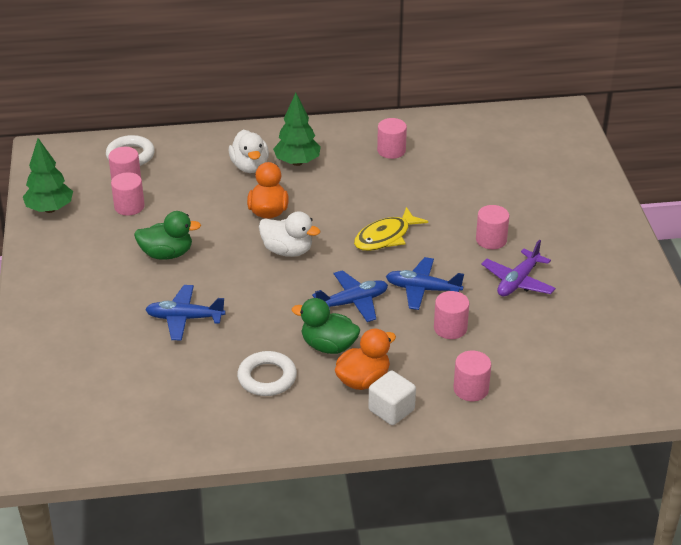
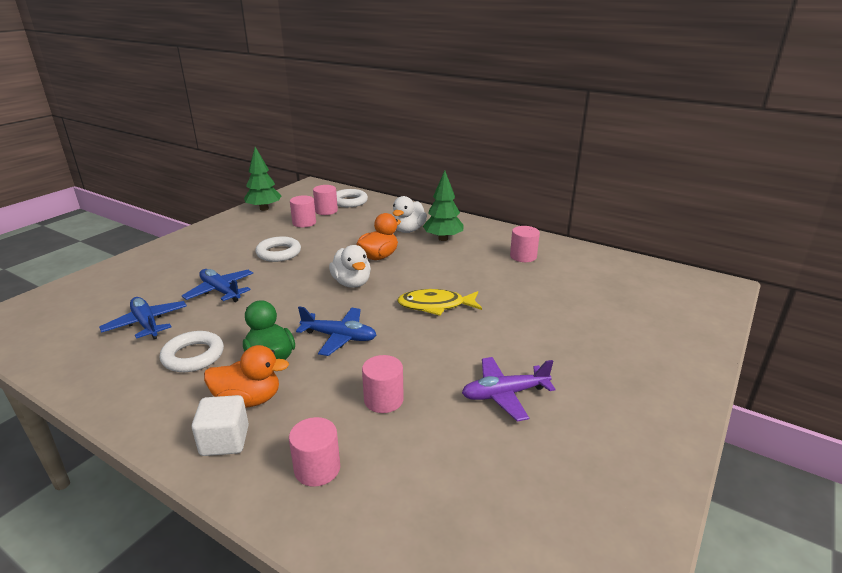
camera: 40 degrees right, 10 degrees down
green duck [134,211,201,260] -> white ring [255,236,301,262]
blue plane [386,257,464,310] -> blue plane moved to [99,297,187,339]
pink cylinder [476,205,509,249] -> none

